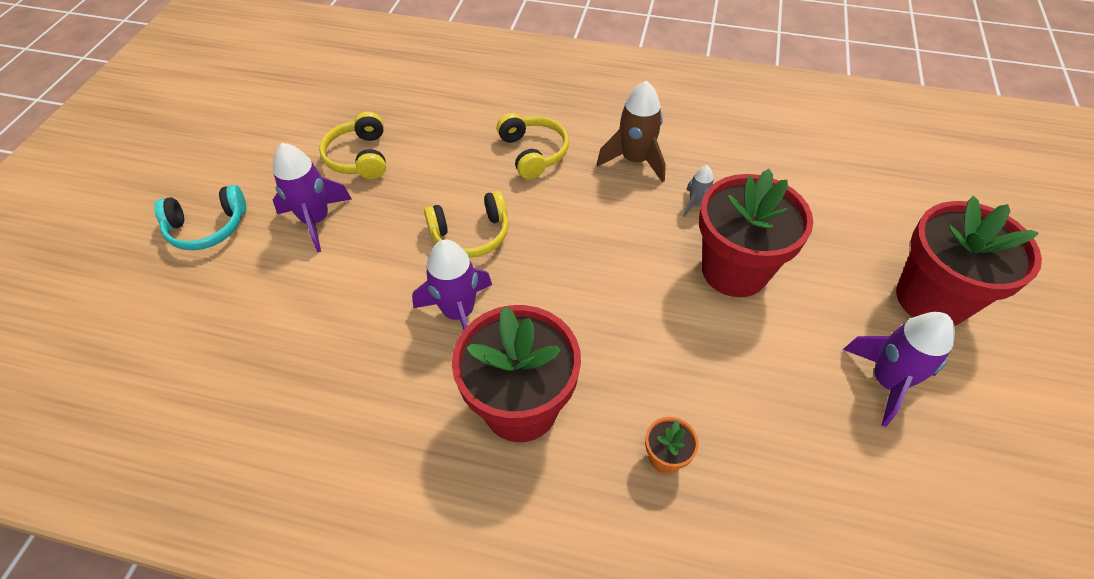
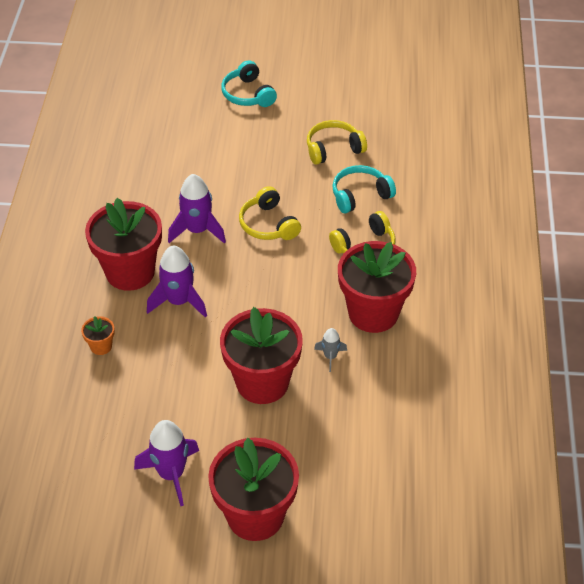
camera: 80 degrees right, 5 degrees down
purple rocket [273,143,352,252] -> purple rocket moved to [147,245,207,318]
brown rocket [596,81,666,183] -> red flower pot [338,241,416,333]
none -> turquoise headphones [332,165,396,213]

